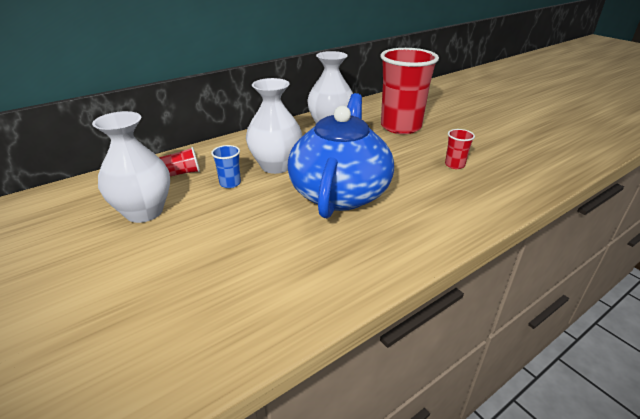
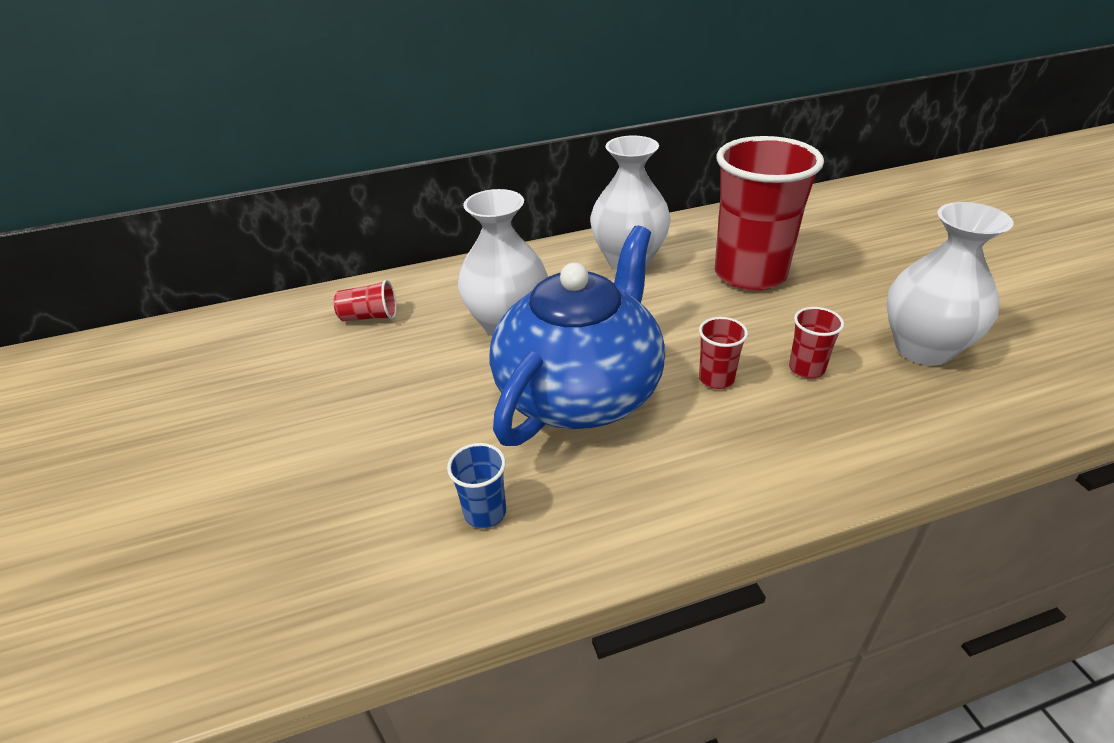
camera: 20 degrees right, 5 degrees up
white vase [92,111,170,223] -> white vase moved to [887,202,1014,366]
blue cup [211,145,241,188] -> blue cup moved to [447,443,506,529]
none -> red cup [699,317,748,389]

